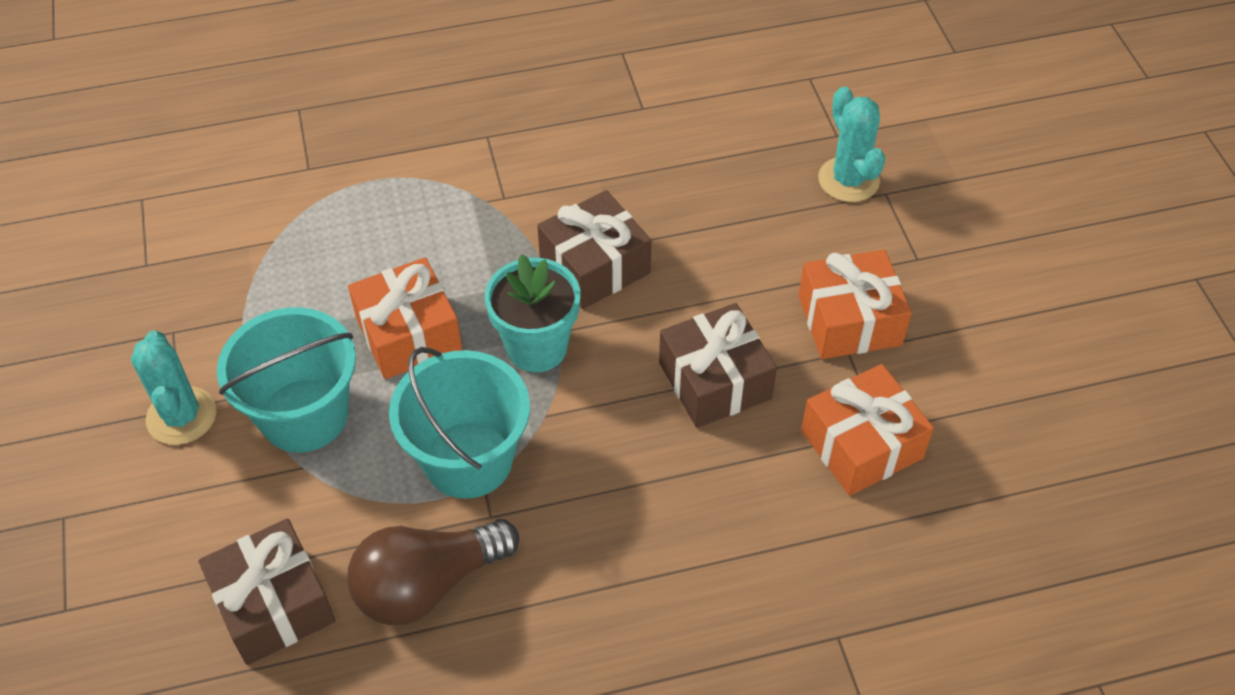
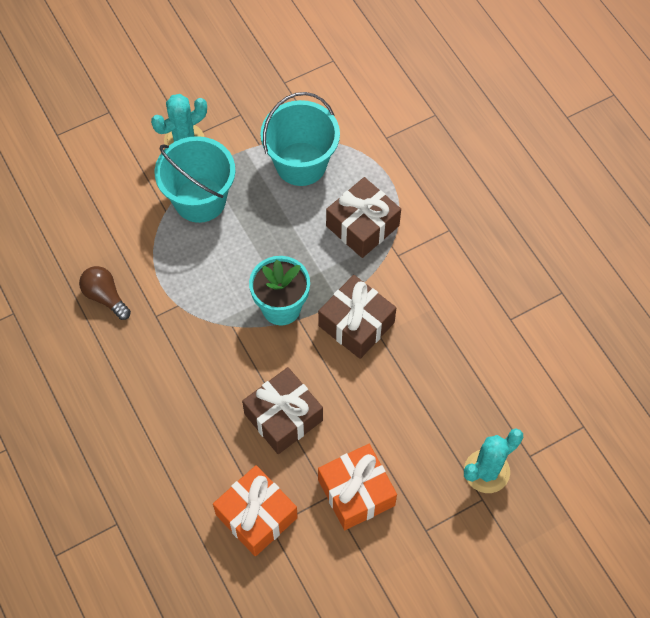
camera: 75 degrees right, 10 degrees up
brown gift [199,518,335,665] -> brown gift moved to [326,177,401,258]
brown light bulb [347,519,519,625] -> brown light bulb [79,266,131,320], size x0.63
orange gift [348,257,462,379] -> none
turquoise bucket [389,347,530,499] -> turquoise bucket moved to [260,92,340,186]

